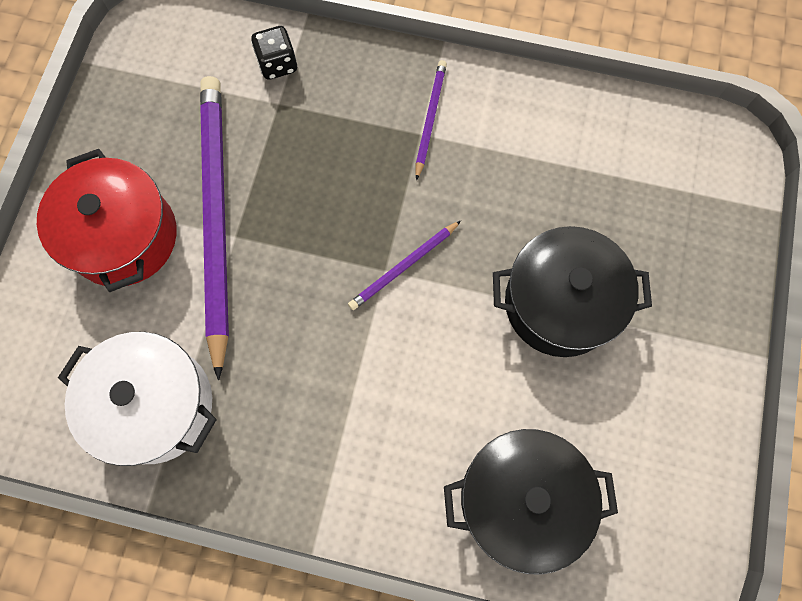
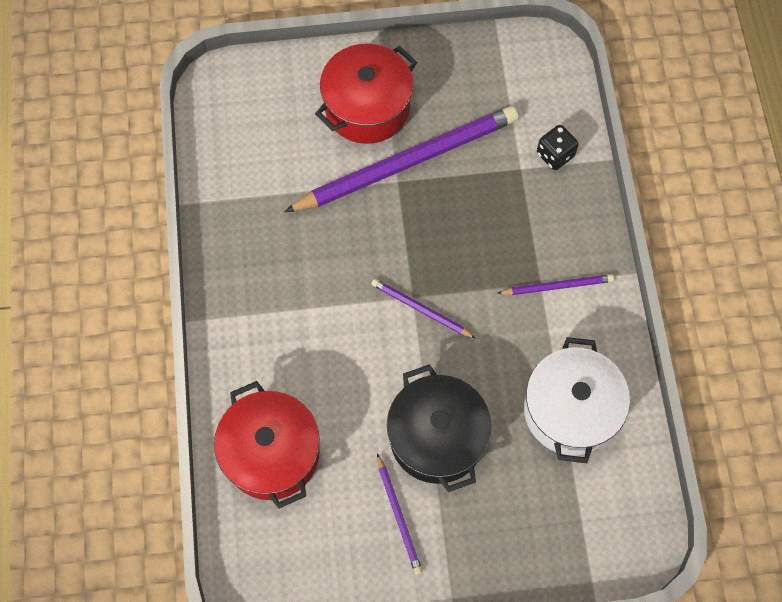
camera: 70 degrees right, 5 degrees down
white pot [58,332,217,466] -> white pot moved to [524,337,630,463]
black pot [444,429,618,575] -> red pot [214,381,320,508]
none -> purple pencil [377,453,423,575]

